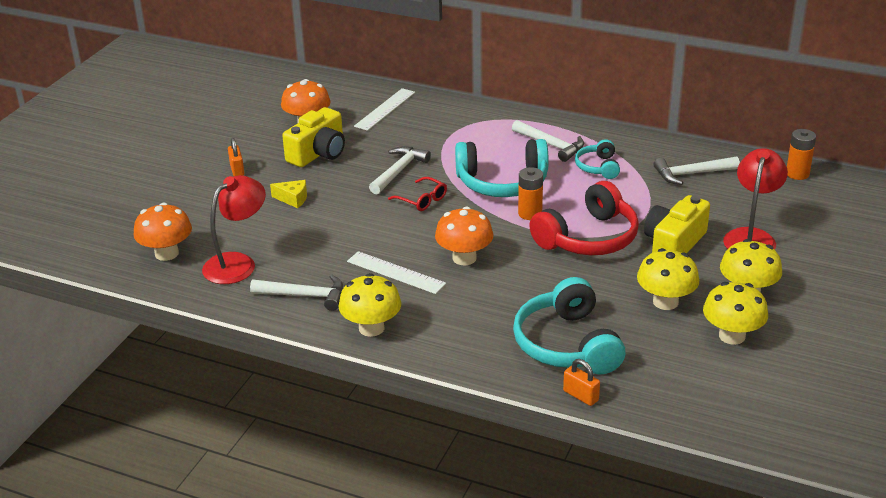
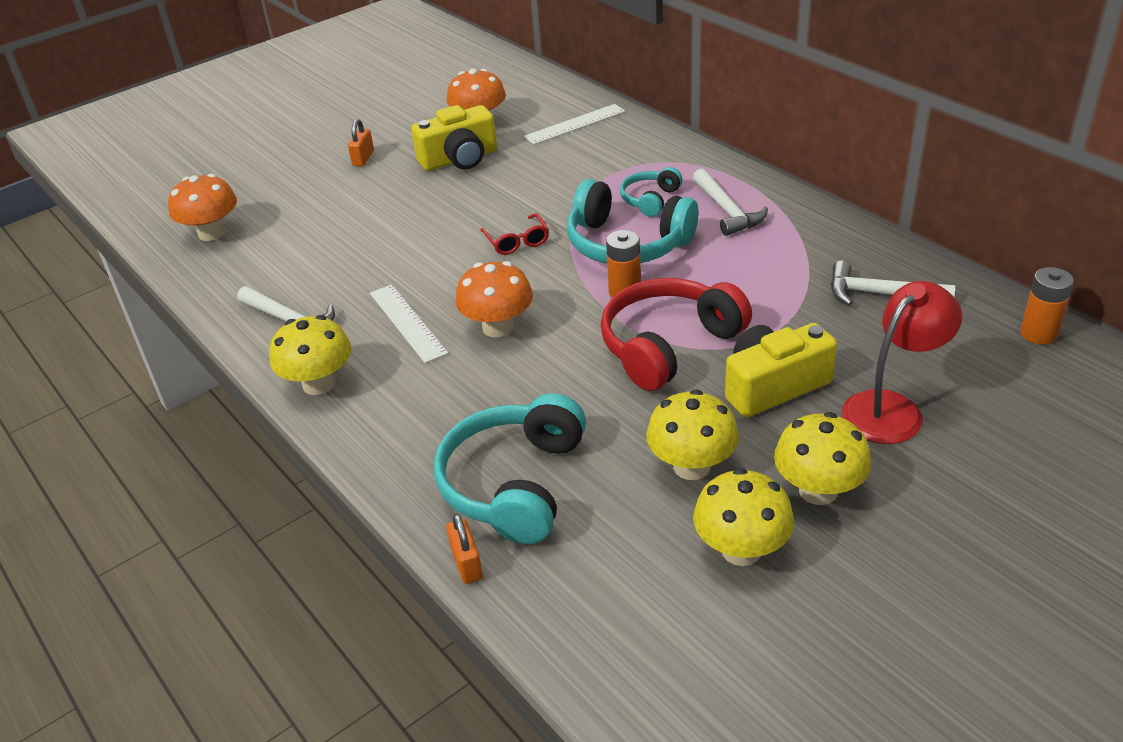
camera: 30 degrees right, 5 degrees up
red lamp [202,175,266,284] -> none
yellow cheese [270,180,307,208] -> none
white hammer [369,146,431,195] -> none
red headphones [529,181,639,255] -> red headphones turned 150 degrees clockwise [601,278,752,391]
turquoise headphones [575,139,620,179] -> turquoise headphones moved to [620,167,682,217]

